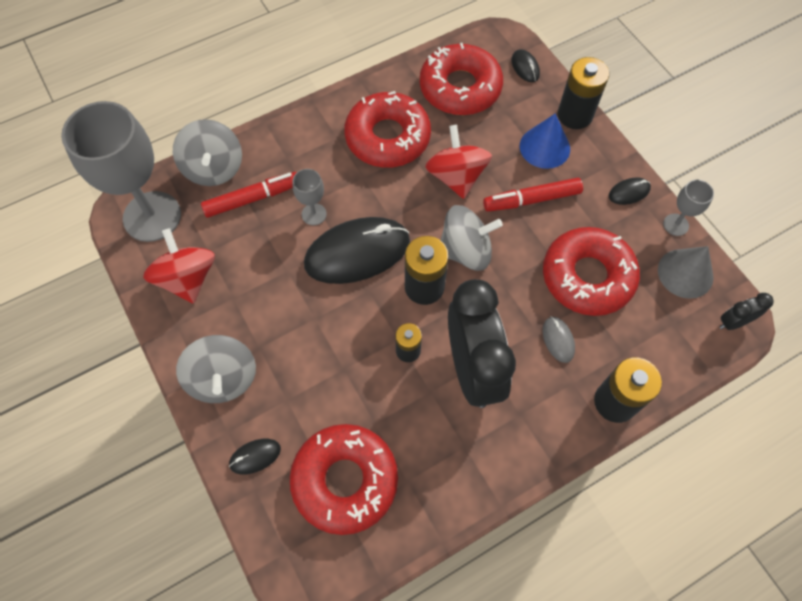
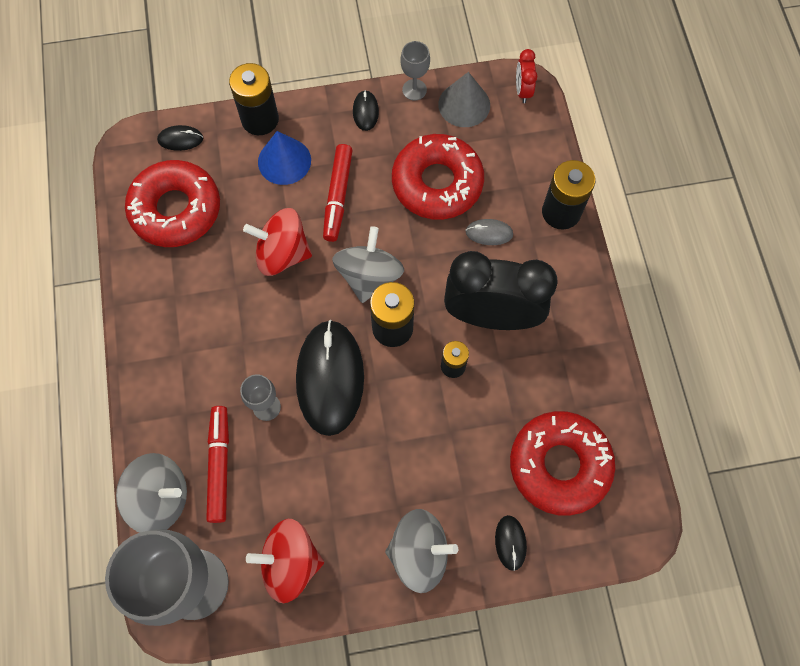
camera: 70 degrees left, 5 degrees up
red donut [344,91,431,168] -> none
black clock [719,293,774,330] -> red clock [516,49,537,103]

